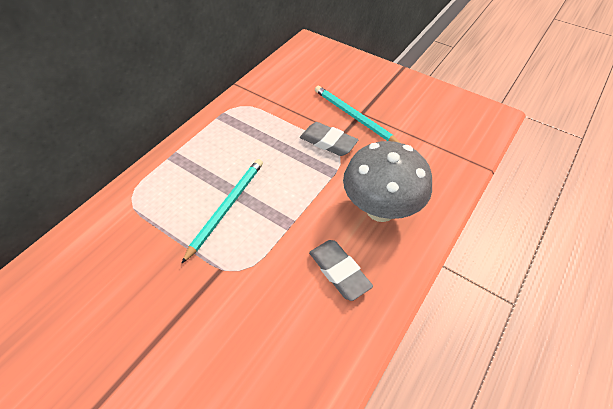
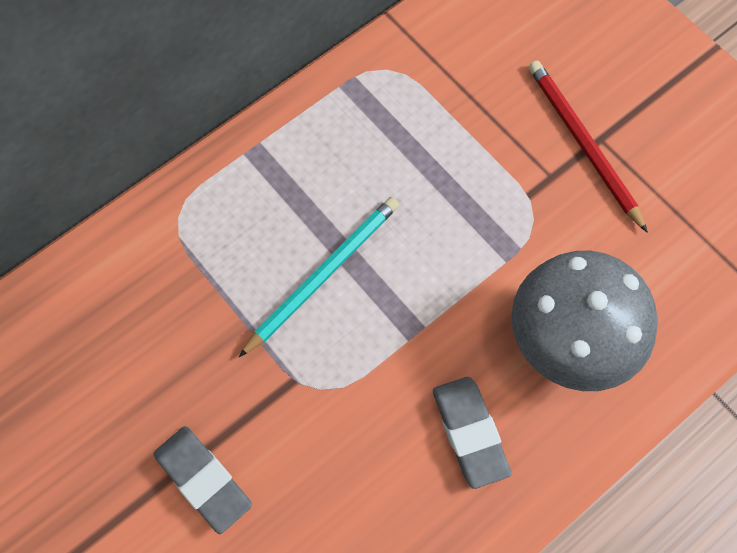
camera: 15 degrees right, 15 degrees up
grey eraser [300,122,358,156] -> grey eraser moved to [154,426,252,534]
turquoise pencil [315,86,400,143] -> red pencil [529,61,648,233]

